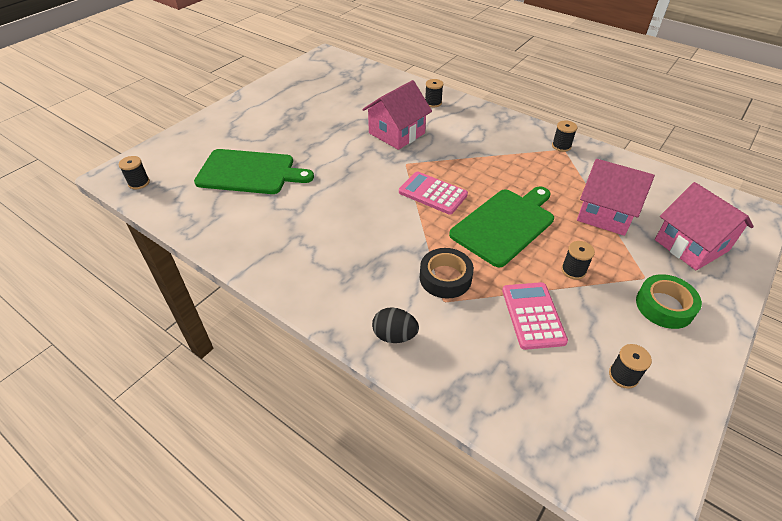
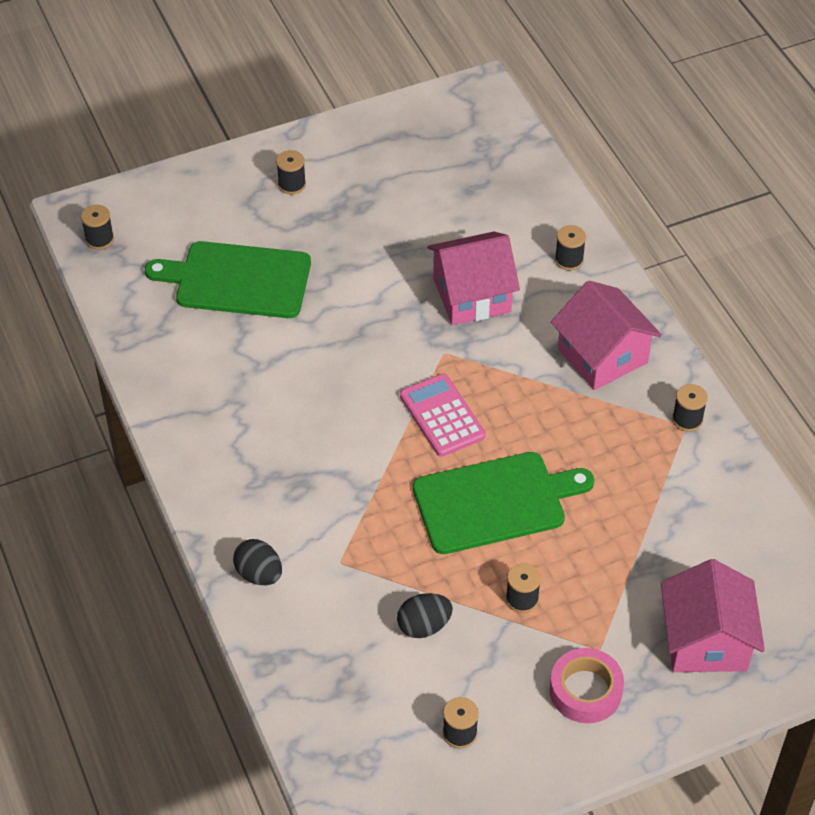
camera: 30 degrees right, 5 degrees up
green cutting board [194,149,314,194] -> green cutting board turned 150 degrees clockwise [145,241,311,318]
black tape [420,248,474,299] -> none
pink calculator [502,282,568,350] -> black egg [397,593,453,638]
pink house [577,159,655,236] -> pink house moved to [551,280,662,390]
green tape [636,274,702,329] -> pink tape [550,648,624,723]
none -> black spool [276,150,306,194]

